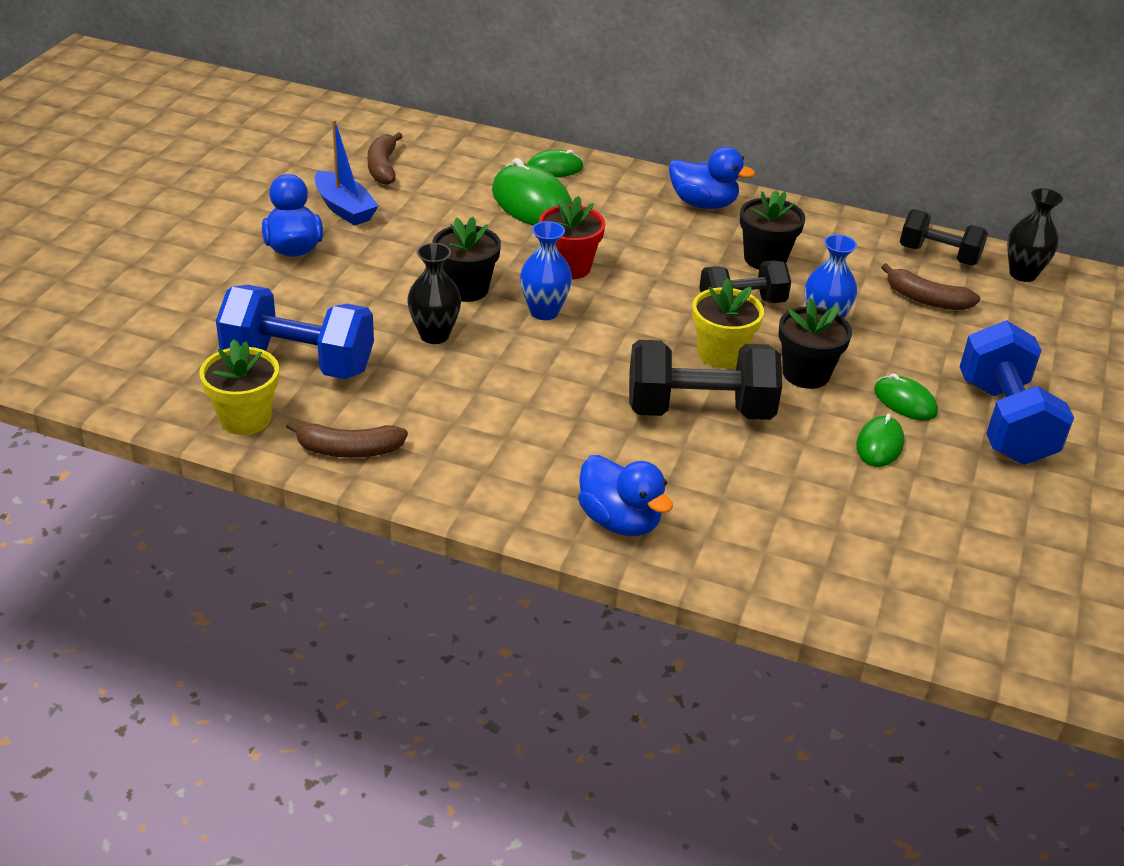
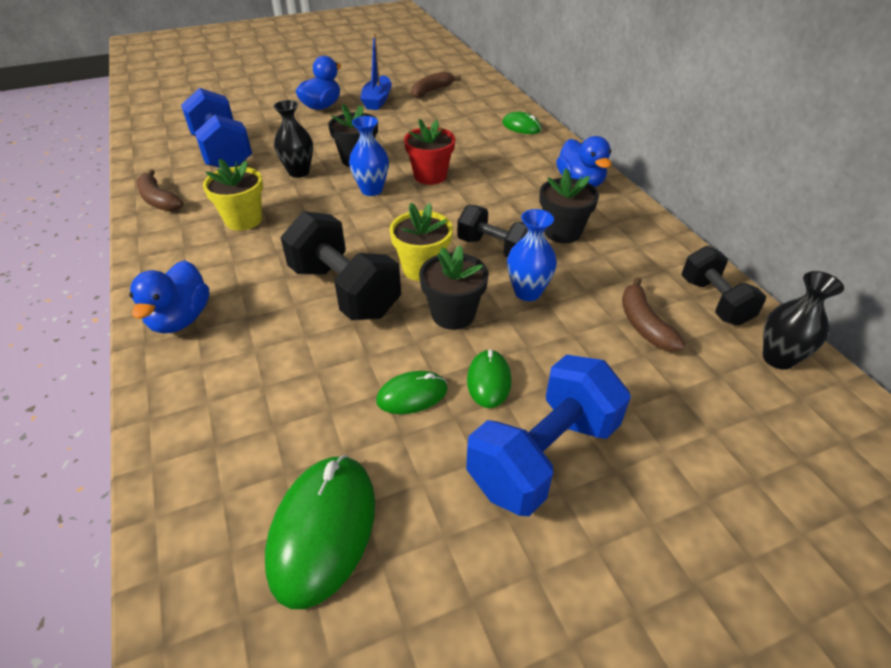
camera: 50 degrees right, 5 degrees up
yellow flower pot [199,339,279,435] -> yellow flower pot moved to [203,159,263,231]
green mouse [492,158,573,226] -> green mouse moved to [265,455,375,609]

